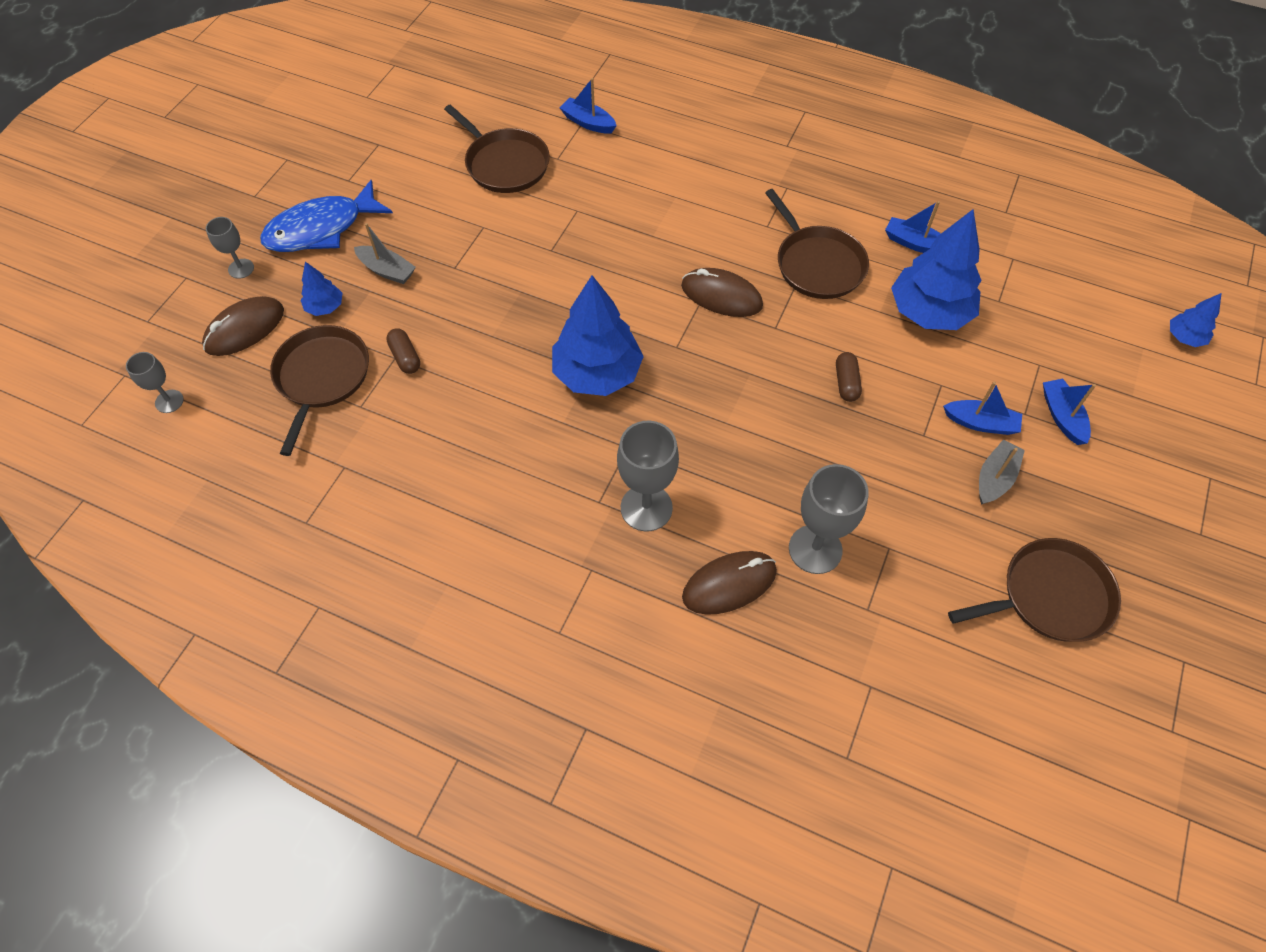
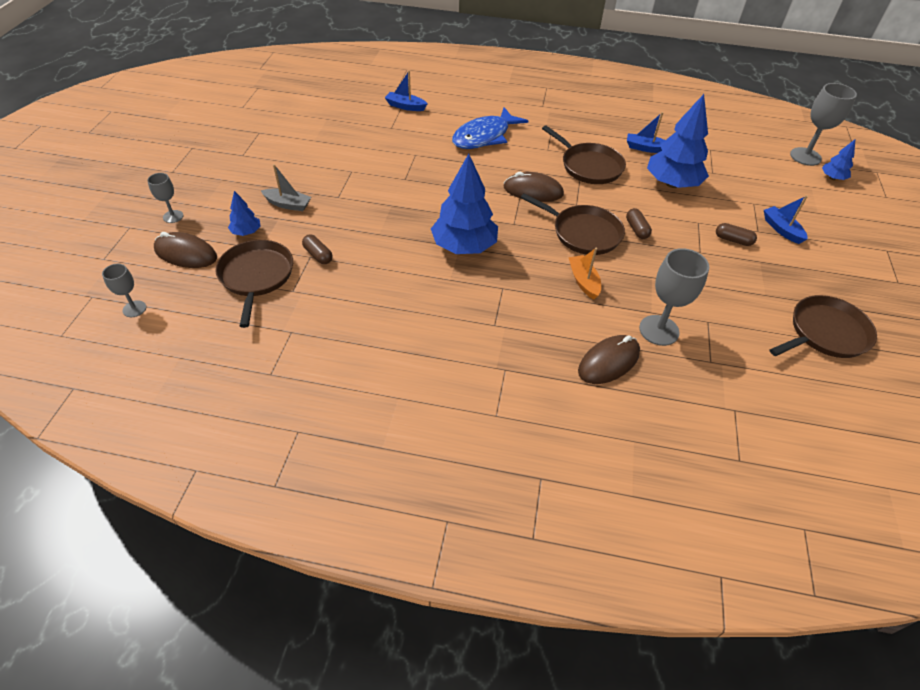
camera: 15 degrees left, 10 degrees down
brown mouse [202,296,284,356] -> brown mouse turned 75 degrees clockwise [154,232,217,268]
blue fish [260,180,393,252] -> blue fish moved to [452,107,528,149]
brown pan [444,104,550,193] -> brown pan moved to [521,193,625,255]
grey goblet [617,421,679,531] -> grey goblet moved to [790,83,857,166]
blue boat [943,382,1022,435] -> brown capsule [716,223,757,246]
grey boat [979,440,1025,505] -> none
none -> orange boat [569,248,601,300]

